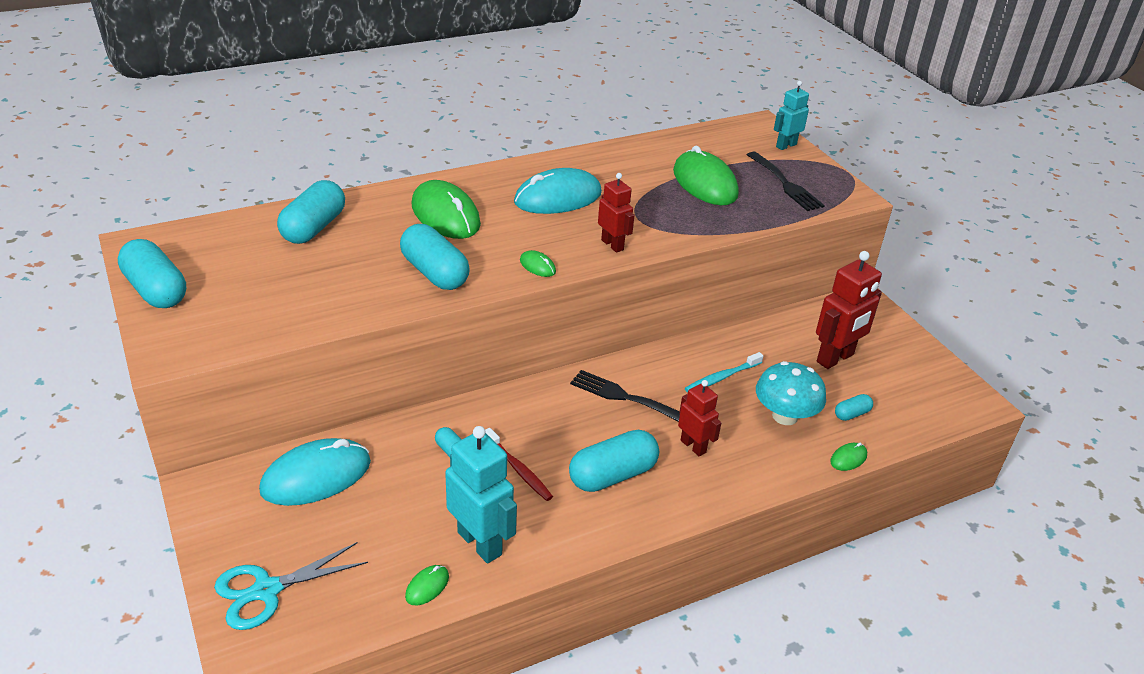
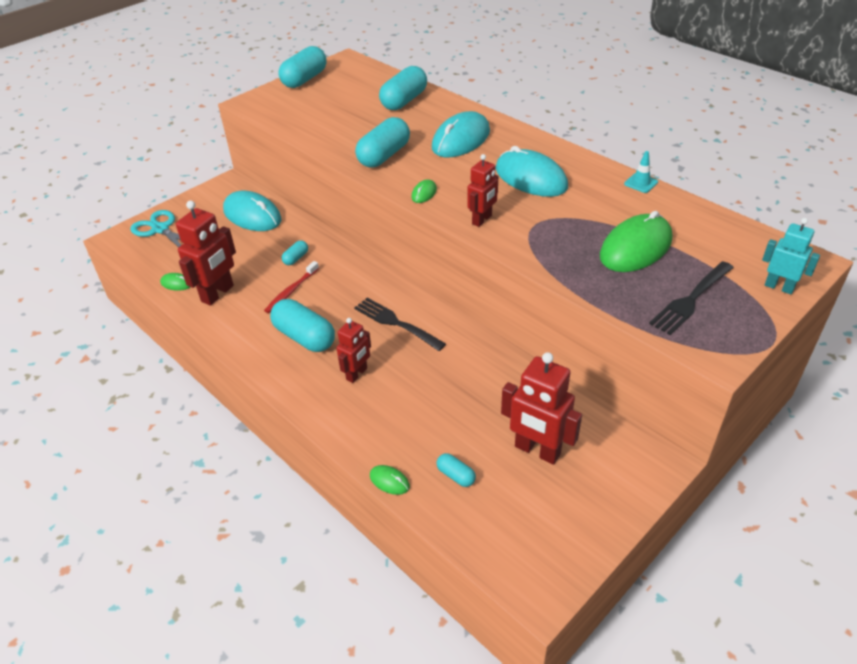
camera: 75 degrees right, 5 degrees up
turquoise capsule [277,180,345,244] -> turquoise capsule turned 60 degrees counterclockwise [379,66,427,110]
green mouse [411,180,481,239] -> turquoise mouse [432,111,490,157]
turquoise robot [445,426,517,564] -> red robot [176,201,236,306]
black fork [570,370,680,422] -> black fork turned 60 degrees counterclockwise [354,298,446,351]
turquoise toothbrush [685,352,763,393] -> none
turquoise mushroom [756,361,826,425] -> none
none -> turquoise traffic cone [624,151,658,193]

